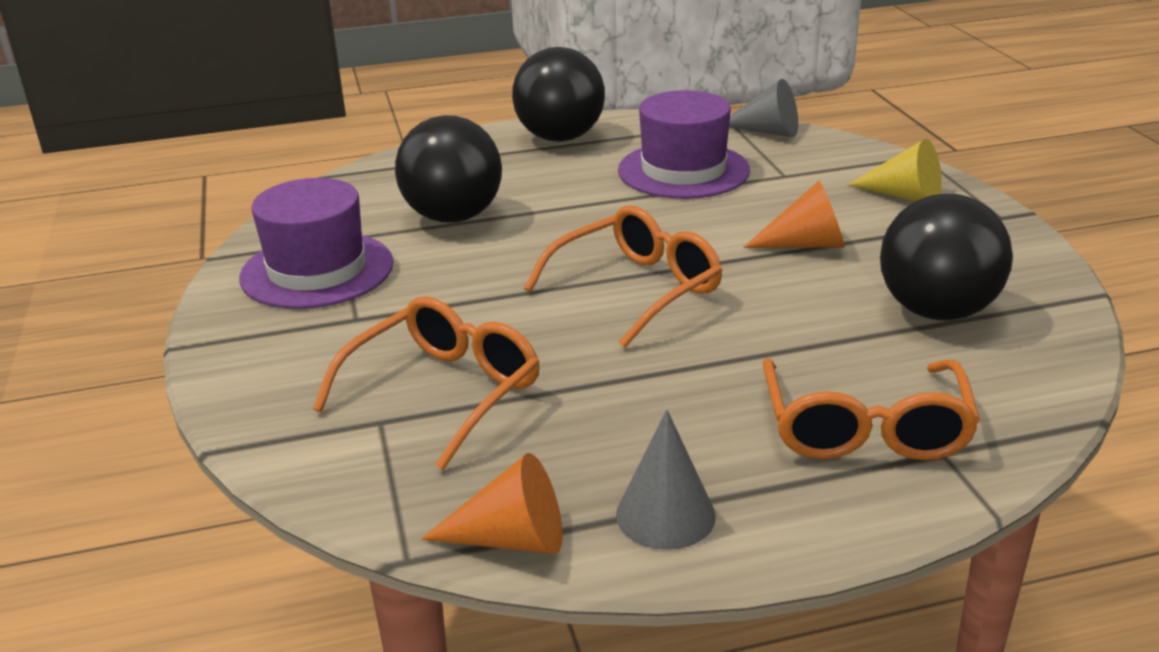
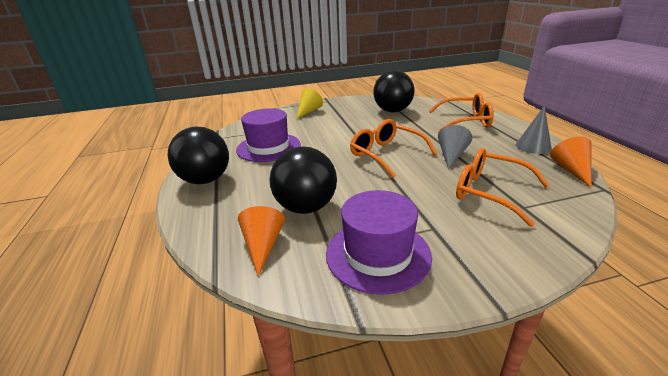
camera: 90 degrees left, 0 degrees up
grey cone [729,79,798,137] -> grey cone moved to [438,125,473,170]
orange cone [743,181,844,248] -> orange cone moved to [238,206,285,277]

